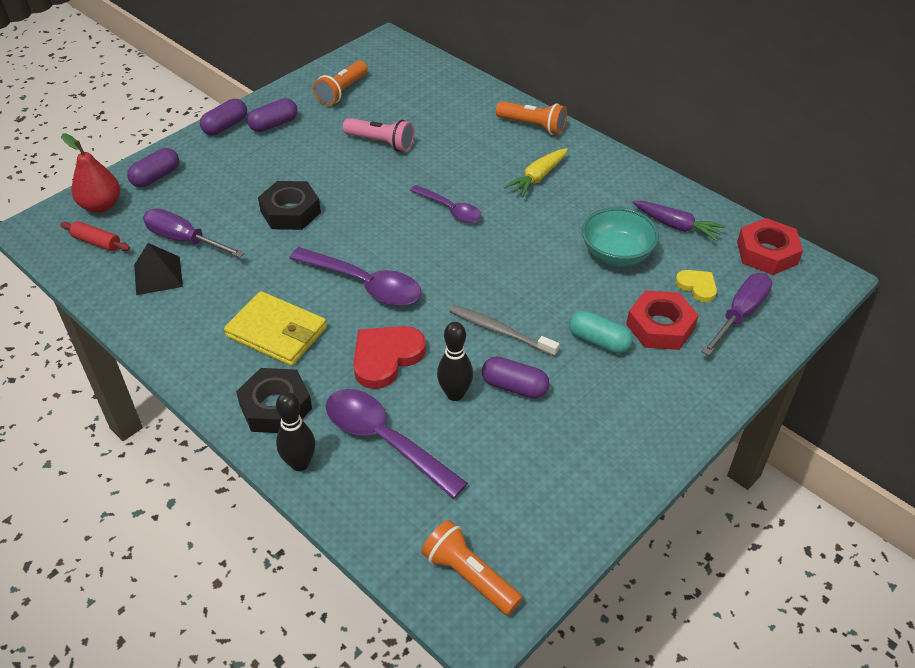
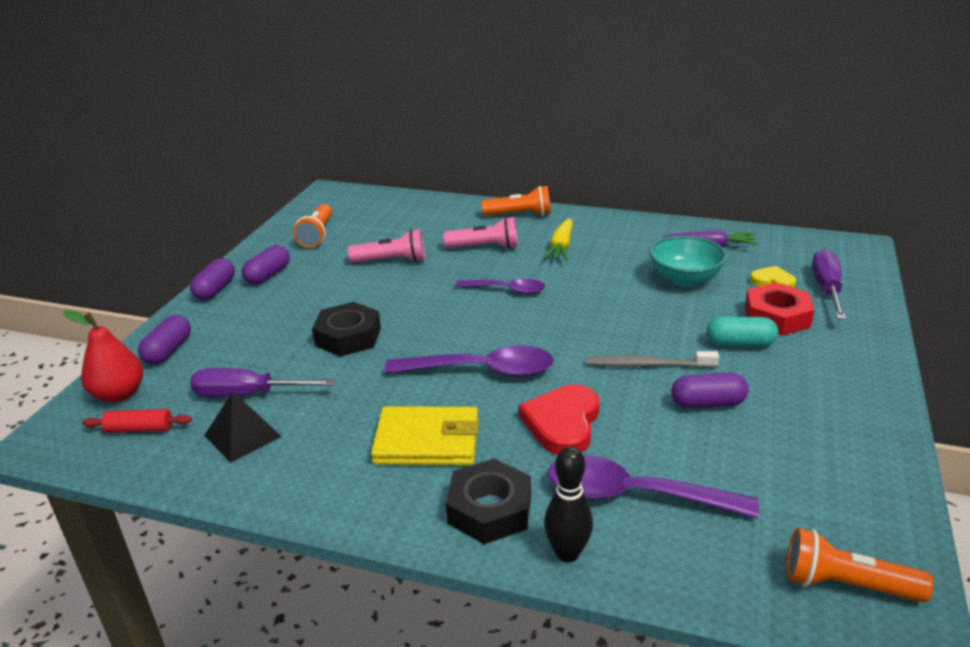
camera: 25 degrees left, 15 degrees down
black bowling pin [437,322,473,401] -> none
red nut [737,218,803,275] -> none
none -> pink flashlight [443,217,518,249]

